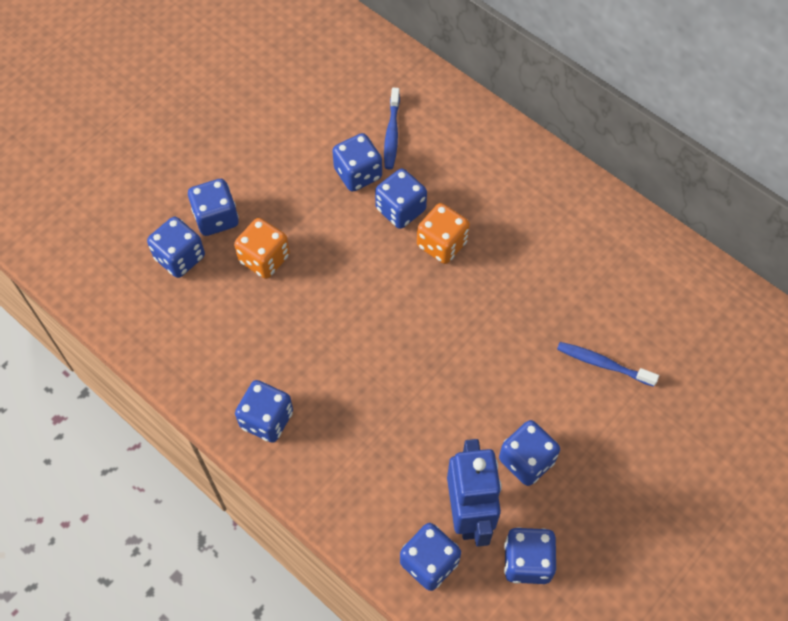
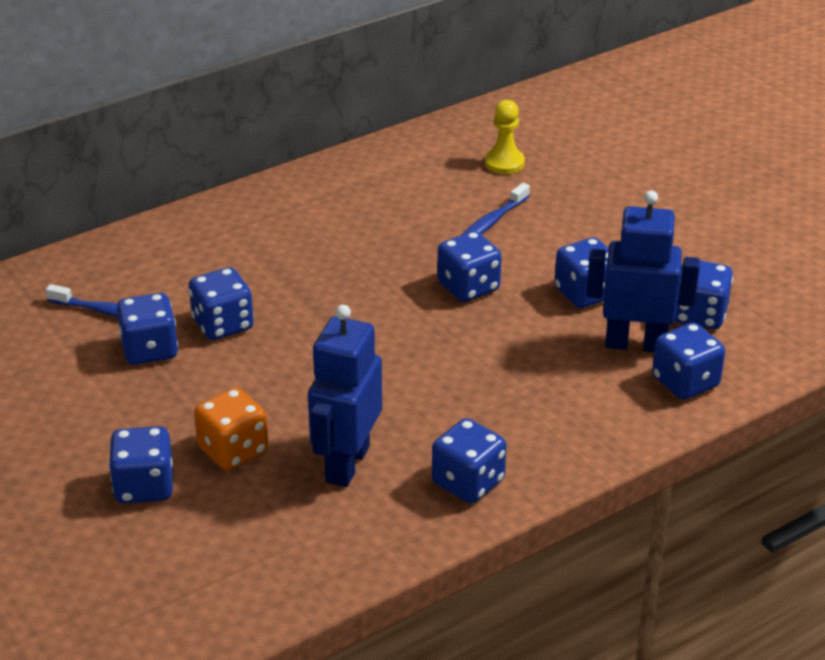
camera: 75 degrees left, 25 degrees down
blue dice [147,217,205,278] -> blue dice moved to [437,231,502,302]
orange dice [417,203,470,264] -> none
none -> blue robot [308,305,382,487]
none -> yellow pawn [485,100,525,174]

